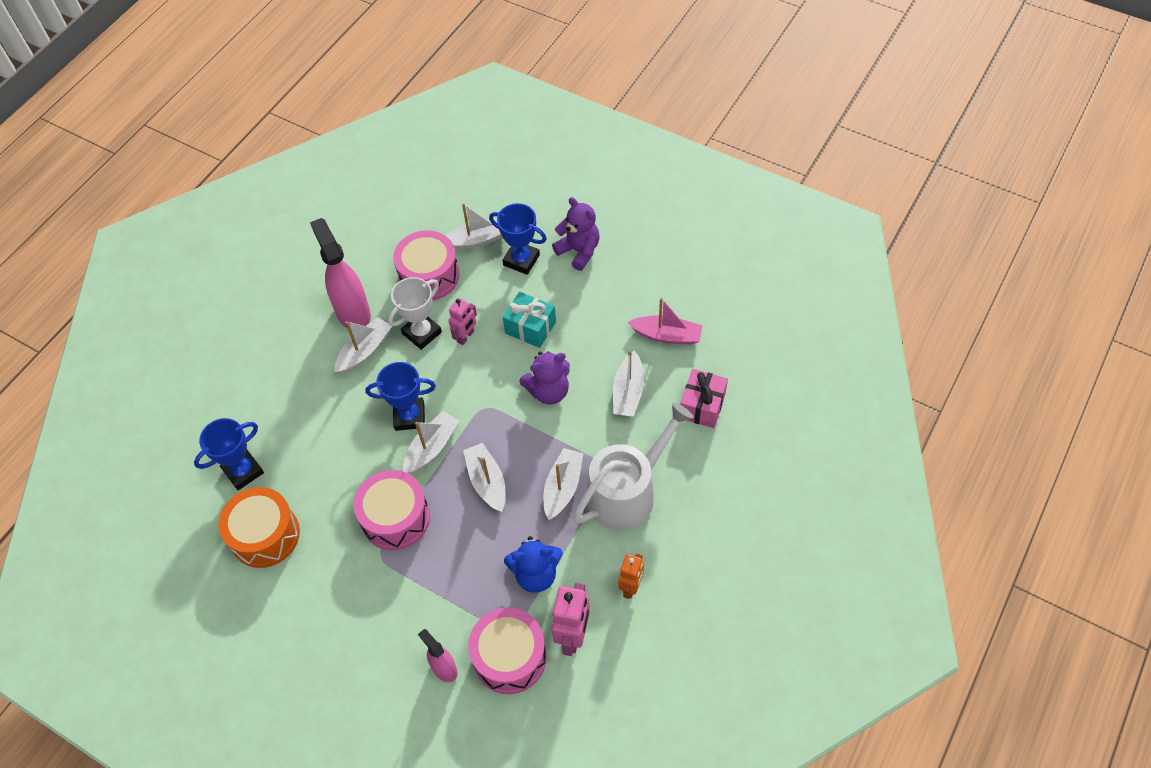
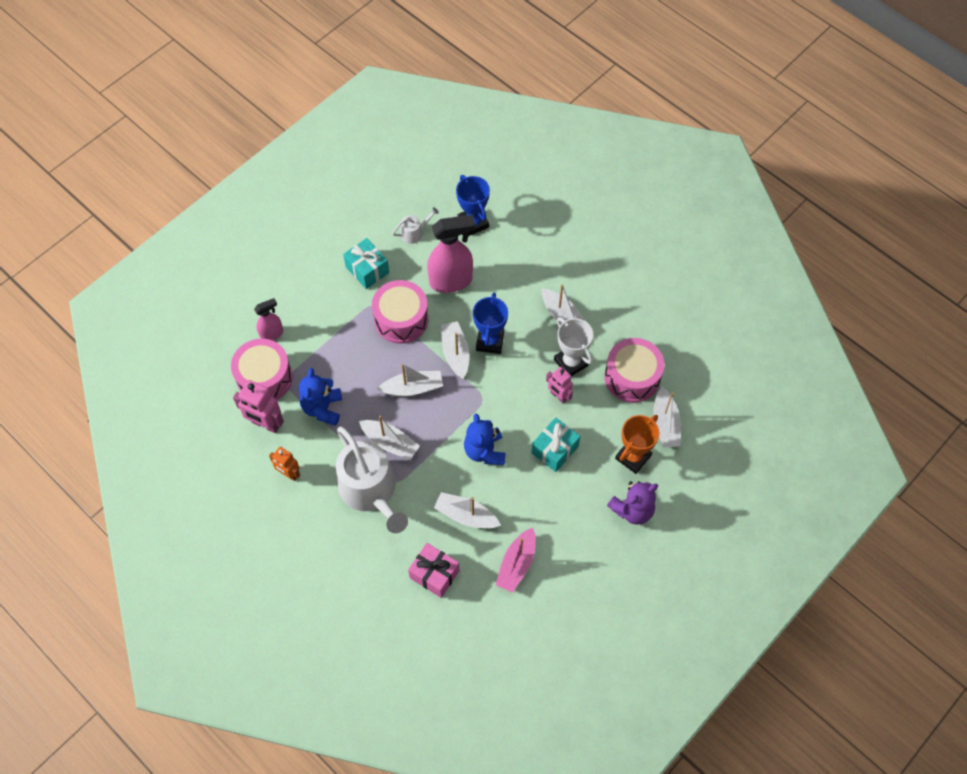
camera: 100 degrees right, 5 degrees up
orange drum [218,487,300,568] -> white watering can [392,207,439,244]
pink spray bottle [310,218,371,329] -> pink spray bottle moved to [427,214,475,293]
white boat [403,411,459,474] -> white boat turned 150 degrees counterclockwise [441,321,470,379]
blue trophy [489,203,547,275] -> orange trophy [615,415,660,474]
purple teddy bear [519,351,570,404] -> blue teddy bear [464,413,505,465]
none -> turquoise gift [343,238,389,289]

